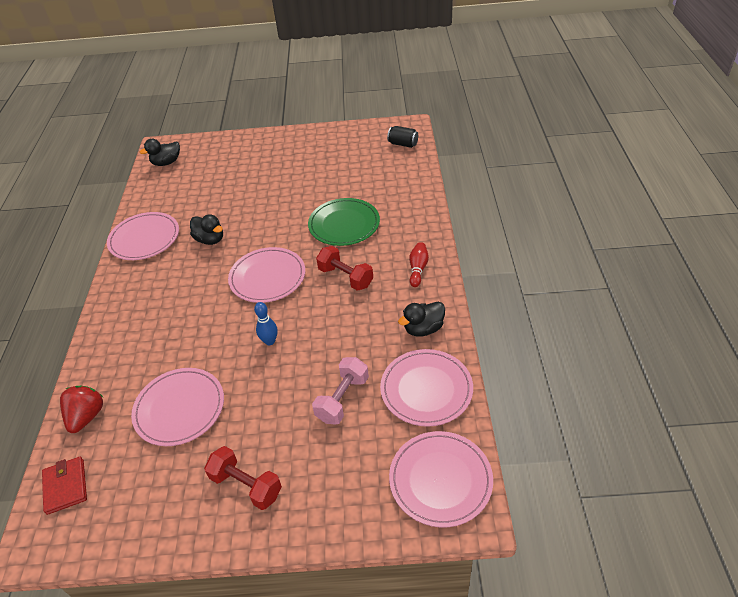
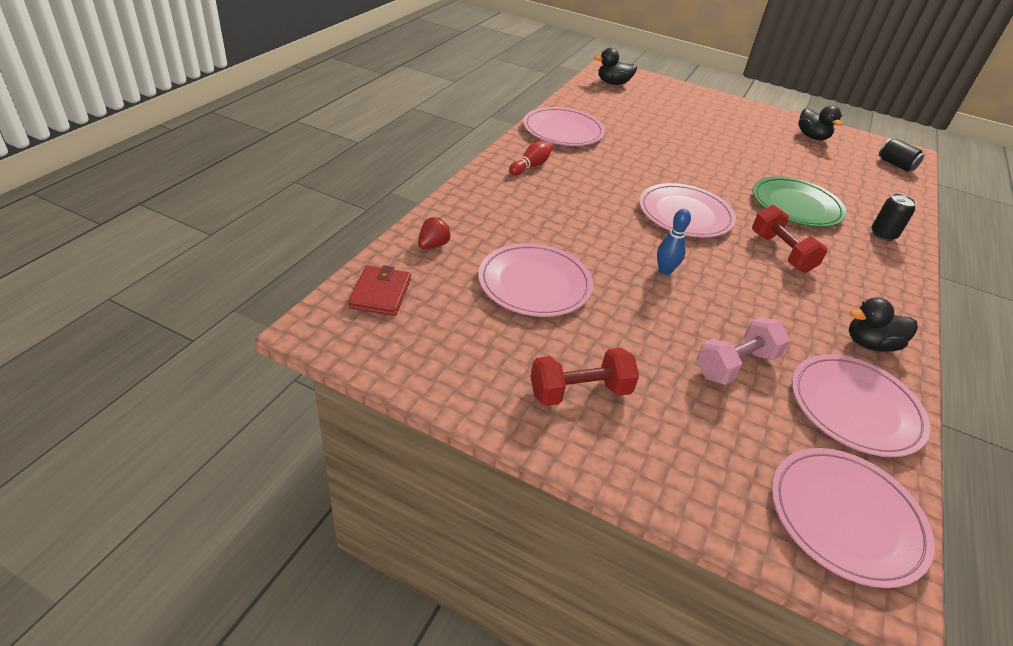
camera: 20 degrees right, 5 degrees down
red strawberry [60,386,103,433] -> red strawberry [418,217,451,249], size x0.64
black duck [190,214,223,245] -> black duck moved to [798,105,843,140]
red dumbbell [204,446,282,510] -> red dumbbell turned 75 degrees counterclockwise [531,348,639,406]
red bowling pin [409,242,429,287] -> red bowling pin moved to [509,141,553,176]
none -> black can [872,193,916,241]

